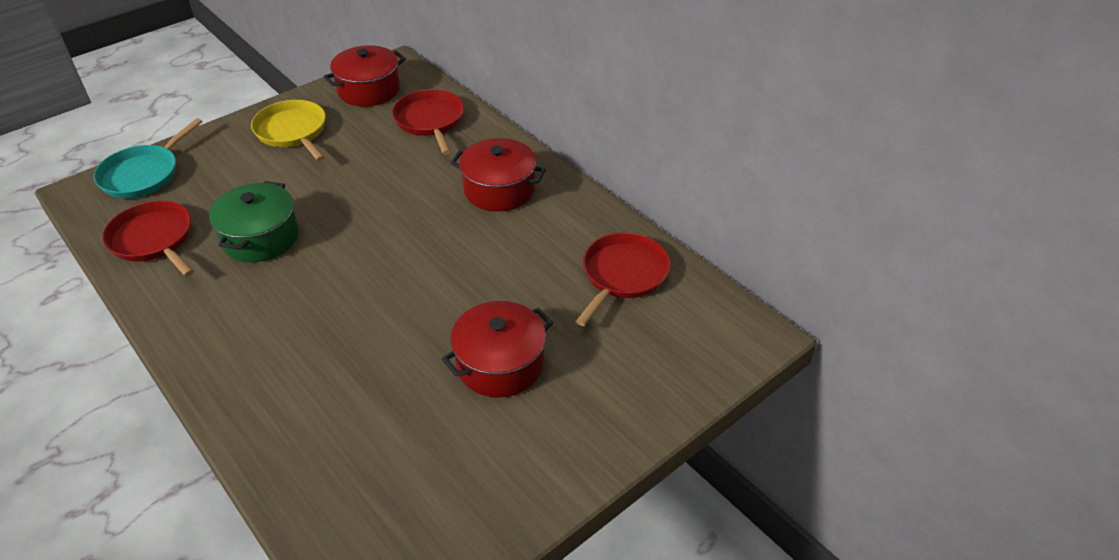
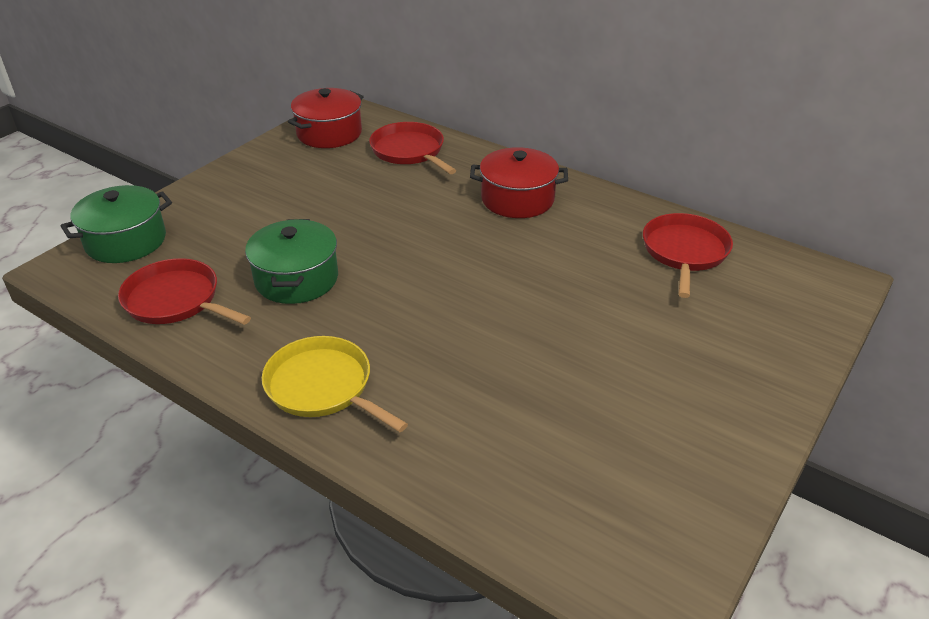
camera: 15 degrees left, 5 degrees down
turquoise pan [94,118,203,198] -> green pot [61,185,172,263]
yellow pan [251,100,326,161] -> yellow pan moved to [262,336,408,432]
red pot [442,301,553,398] -> none

